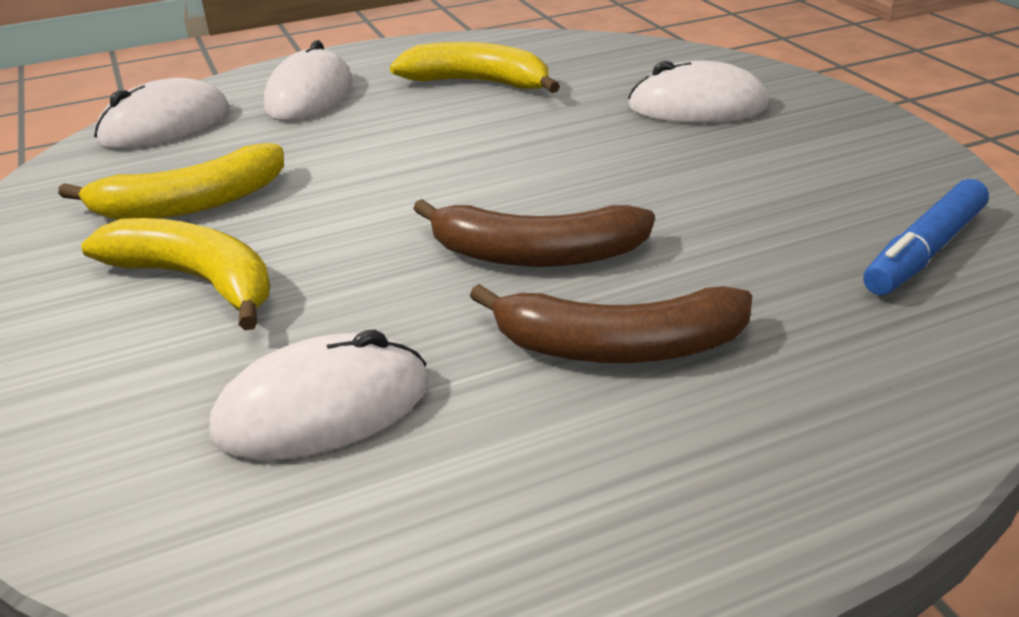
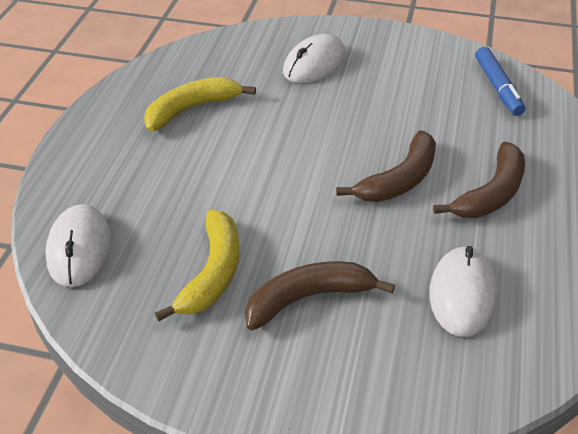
camera: 55 degrees left, 10 degrees up
yellow banana [81,218,270,330] -> brown banana [245,261,395,330]
white mouse [264,40,353,121] -> none

